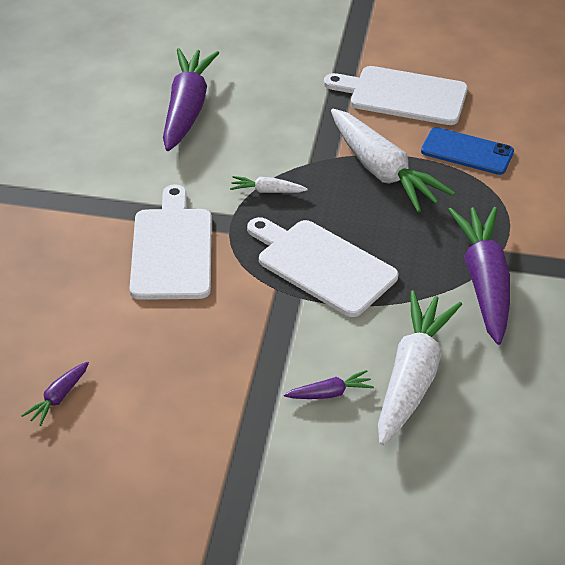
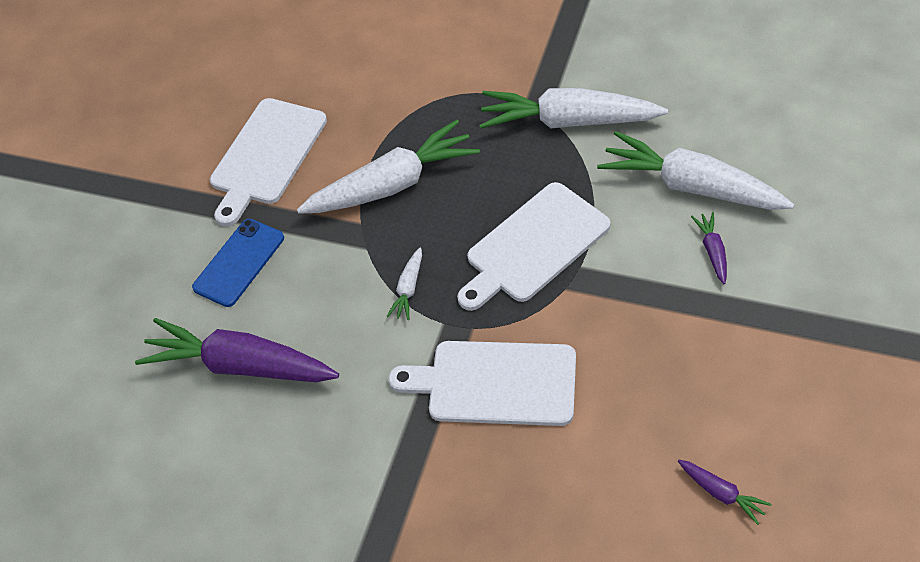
camera: 75 degrees left, 10 degrees up
blue phone [421,127,514,175] -> blue phone moved to [192,219,284,307]
purple carrot [448,207,510,345] -> white carrot [479,88,668,129]

